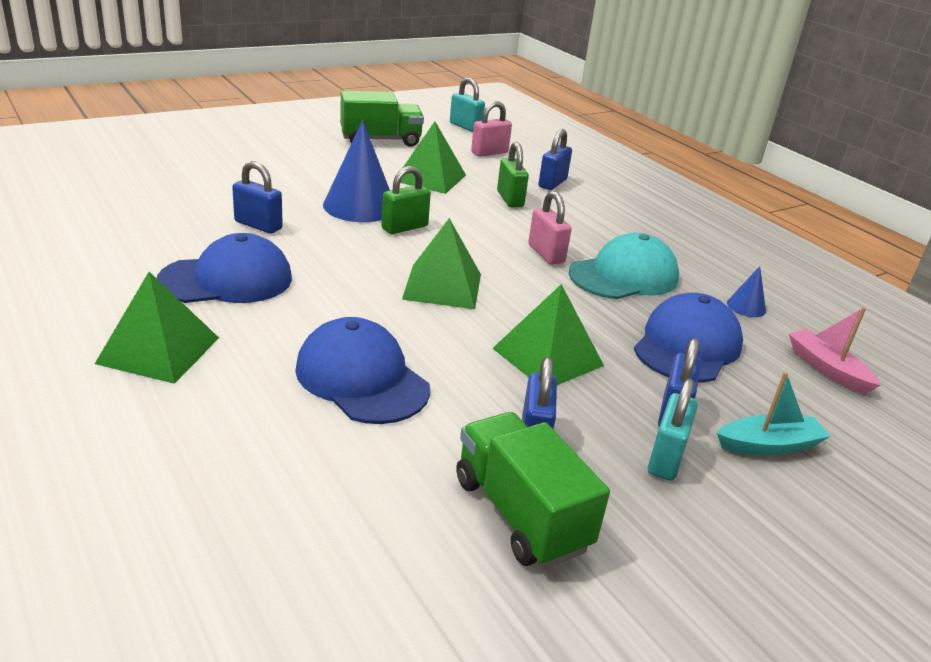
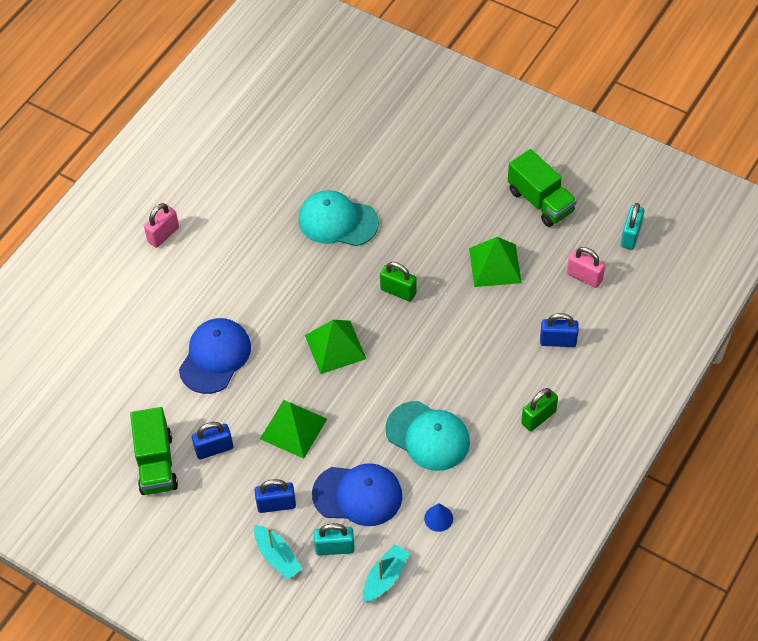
camera: 70 degrees right, 25 degrees up
green pyramid [95,272,219,384] -> none
blue cap [157,233,292,303] -> none
blue padlock [232,161,283,234] -> turquoise cap [298,190,379,246]
blue cone [323,120,390,222] -> none
green truck [456,412,610,568] -> green truck turned 135 degrees clockwise [130,407,178,495]
green padlock [497,142,529,207] -> green padlock moved to [521,388,558,431]
pink padlock [528,191,572,265] -> pink padlock moved to [144,203,179,248]
turquoise padlock [648,378,698,481] -> turquoise padlock moved to [314,523,355,556]
pink boat [789,307,881,394] -> turquoise boat [363,544,410,603]

